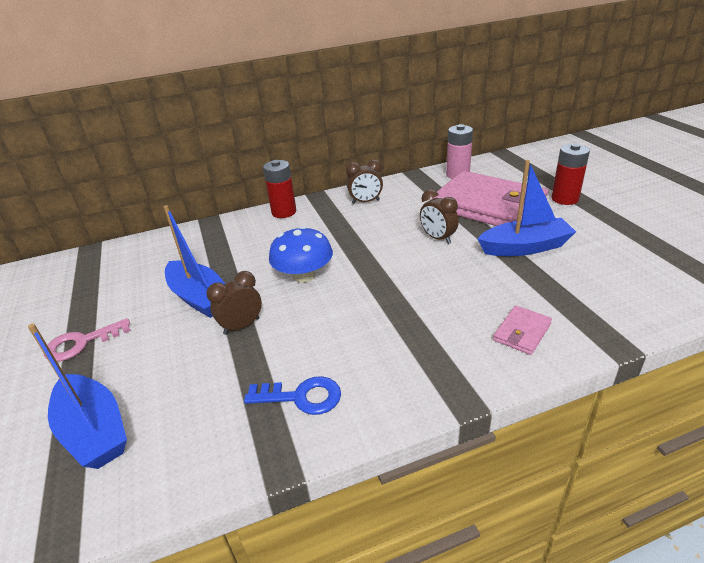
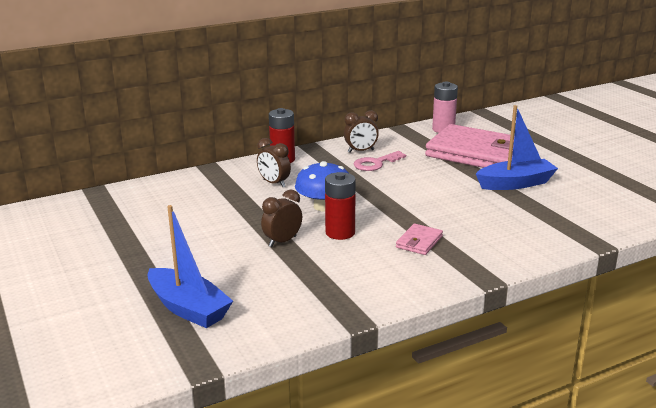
camera: 10 degrees left, 10 degrees down
pink key [44,318,131,362] -> pink key moved to [354,151,406,171]
blue boat [164,205,225,318] -> none
blue key [244,376,341,415] -> none
brown clock [420,189,459,244] -> brown clock moved to [257,138,291,187]
pink wallet [493,305,552,355] -> pink wallet moved to [396,224,443,255]
red battery [551,143,590,205] -> red battery moved to [325,172,356,240]

